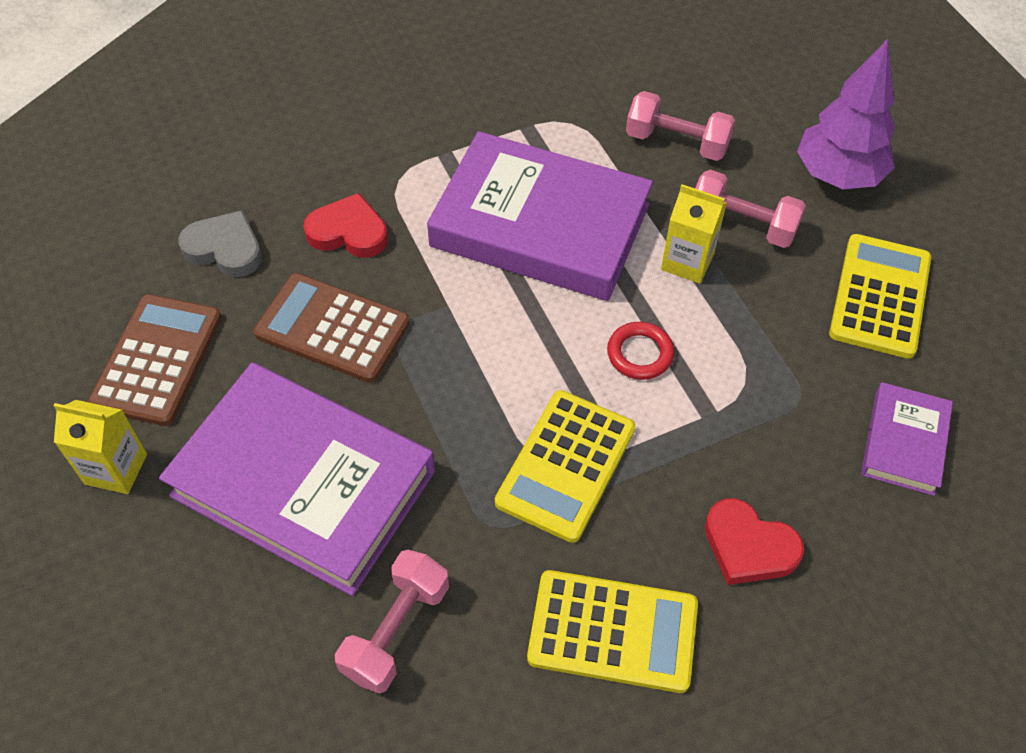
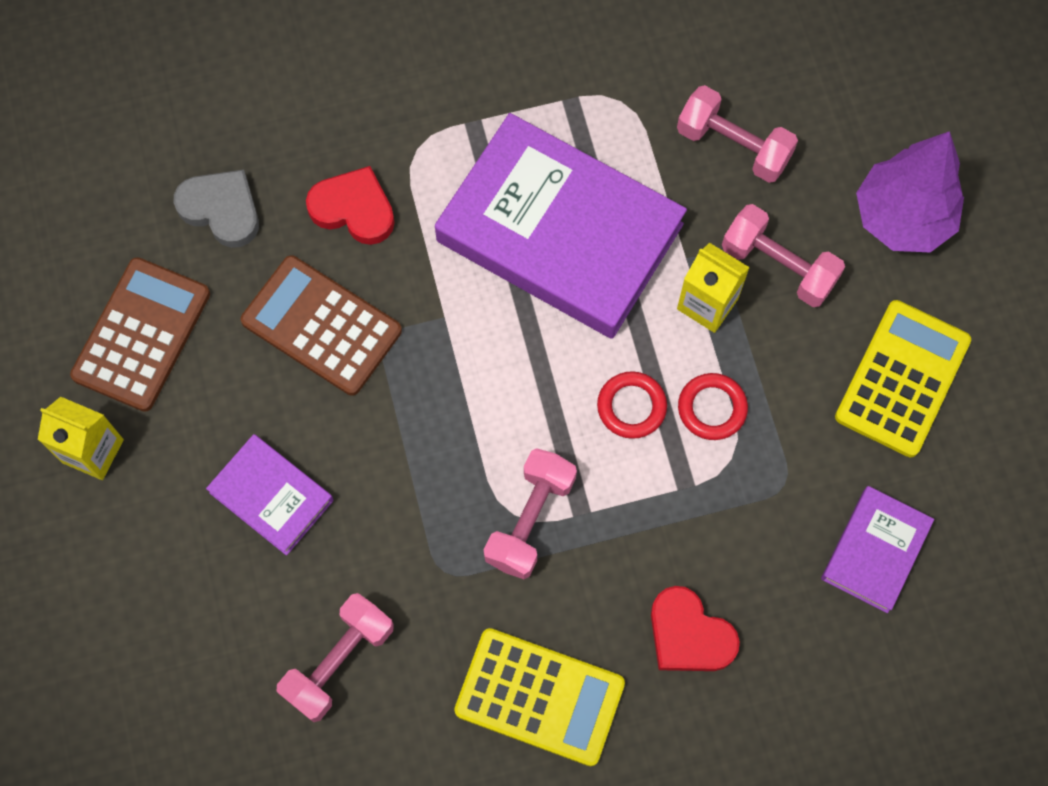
camera: 10 degrees right, 15 degrees up
purple book [159,363,435,596] -> purple book [206,434,334,556], size x0.48
yellow calculator [495,390,635,543] -> pink dumbbell [484,448,577,579]
none -> red ring [678,373,748,440]

